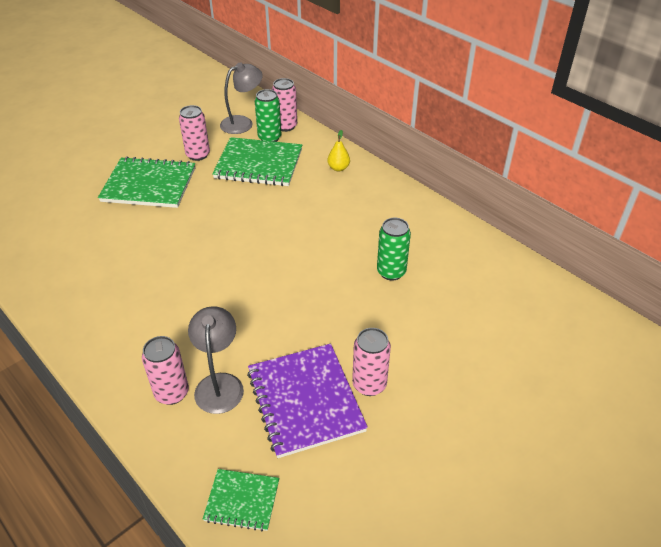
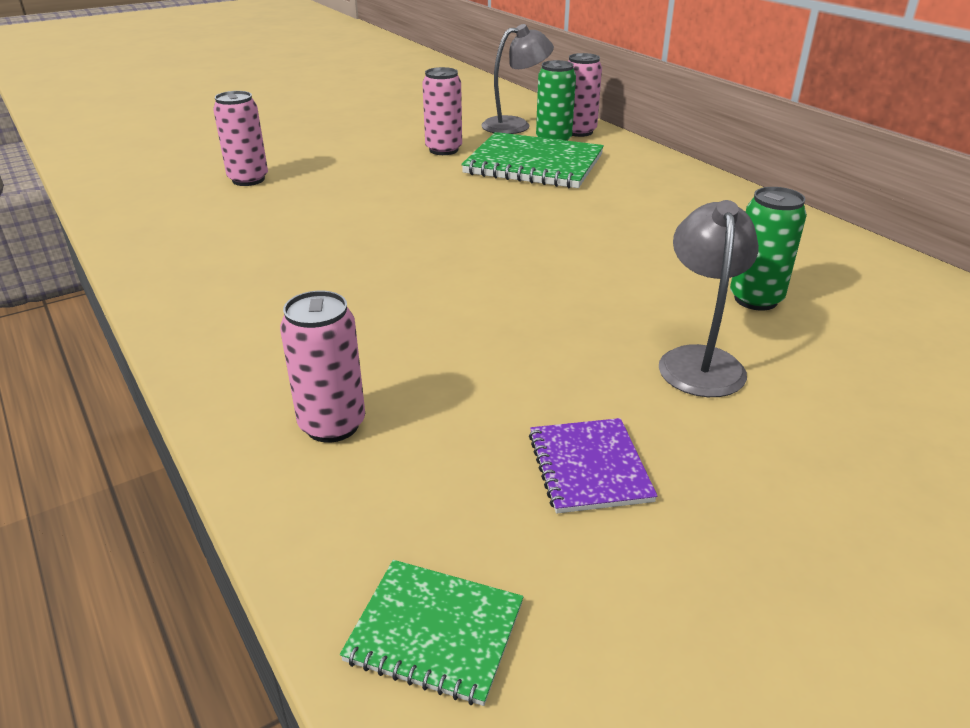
camera: 10 degrees right, 10 degrees down
green notebook [98,157,195,208] -> none
grey lamp [188,306,244,414] -> grey lamp moved to [659,200,759,397]
purple notebook [247,344,368,458] -> purple notebook [529,418,658,514], size x0.53
yellow pear [327,130,350,171] -> none
pink can [352,328,391,396] -> pink can moved to [213,91,268,186]

